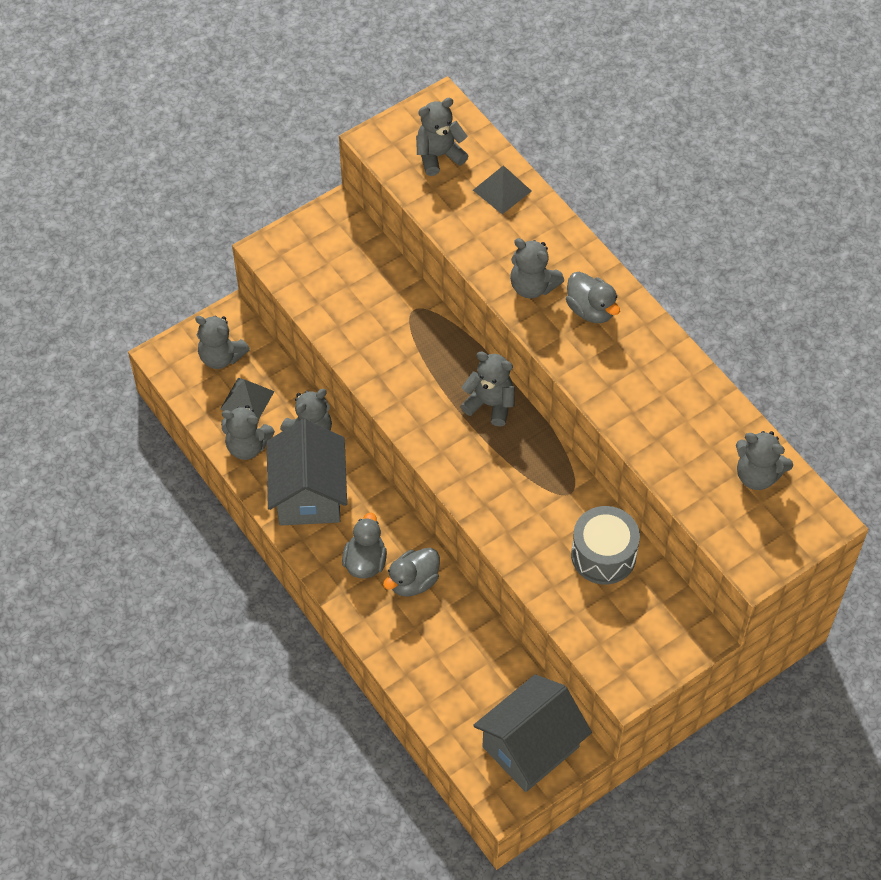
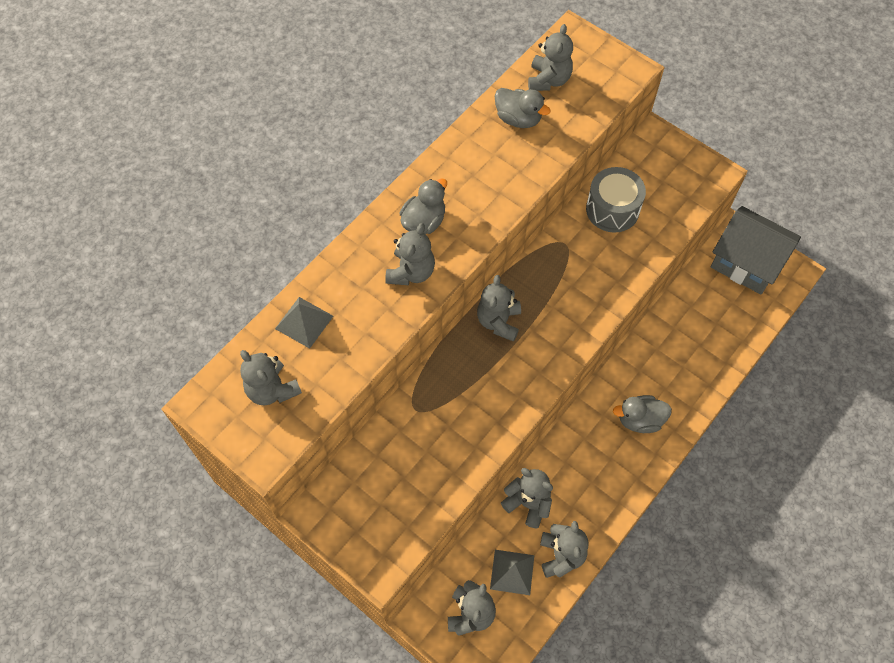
camera: 105 degrees left, 5 degrees up
grey house [267,419,347,525] -> none
grey duck [383,548,440,597] -> grey duck moved to [495,88,551,128]

